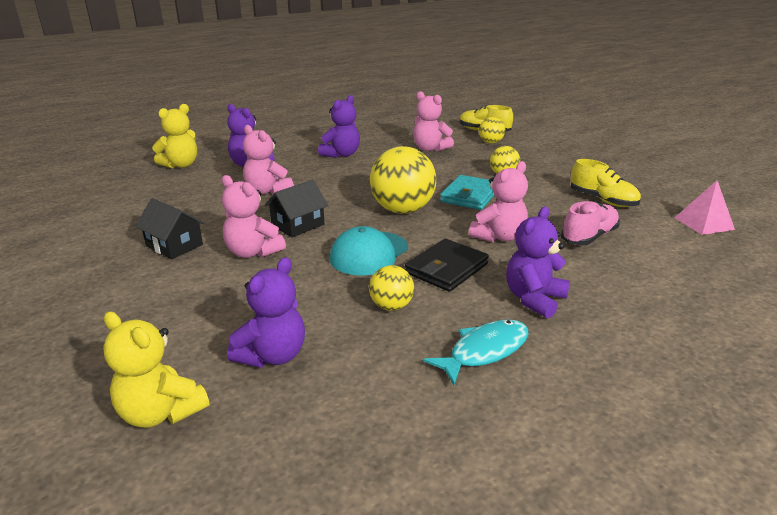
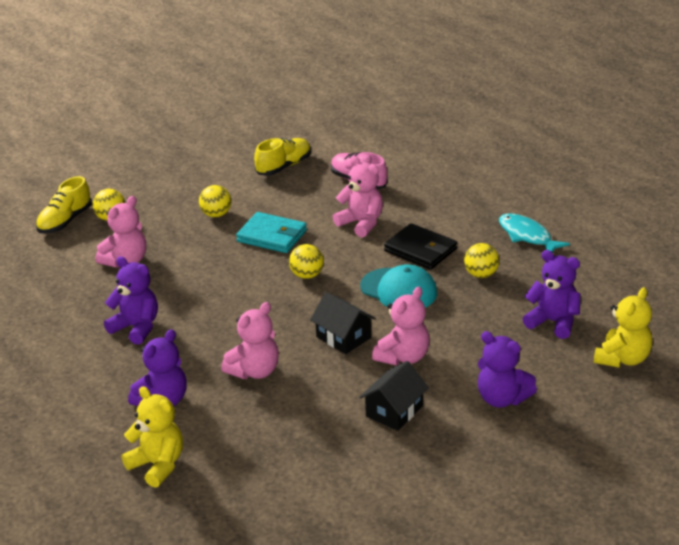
camera: 90 degrees left, 5 degrees up
yellow ball [370,146,436,214] -> yellow ball [289,244,324,279], size x0.52
purple teddy bear [506,206,570,319] -> purple teddy bear moved to [478,331,537,408]
pink pyramid [675,181,735,235] -> none

